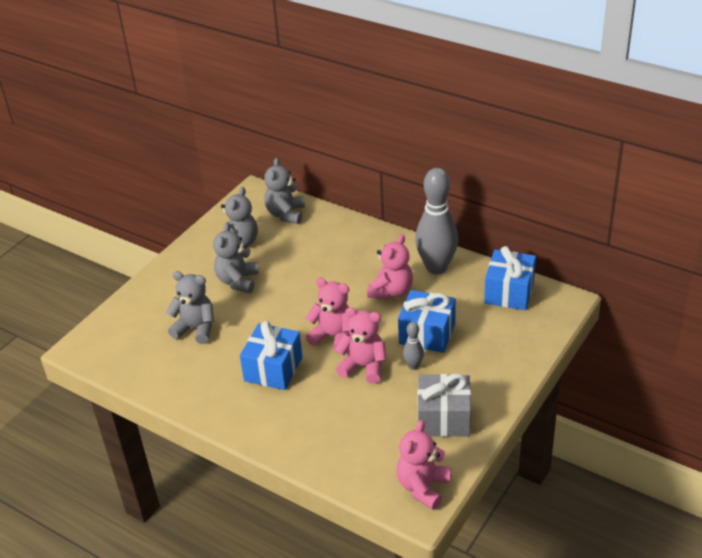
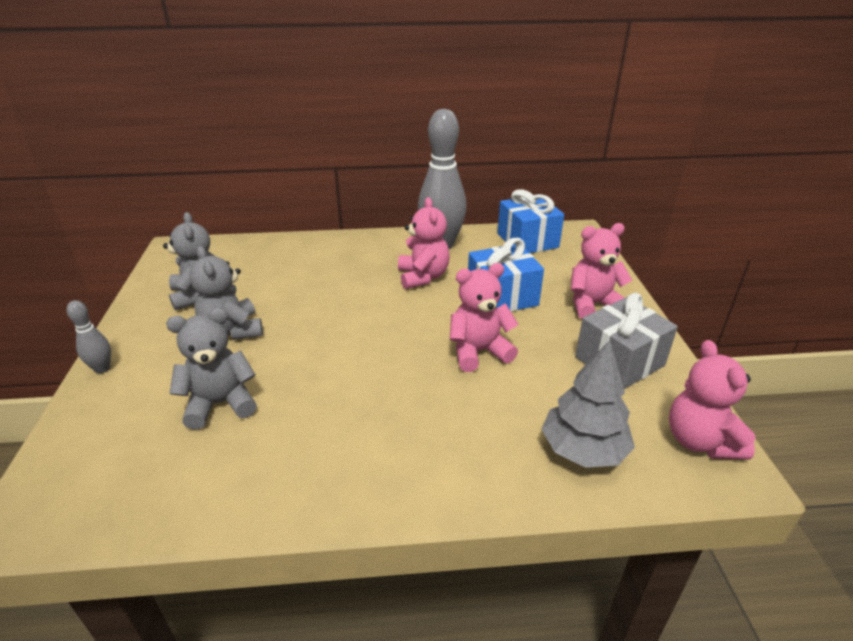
camera: 40 degrees left, 5 degrees down
blue gift [240,321,302,390] -> none
grey teddy bear [264,158,305,224] -> none
pink teddy bear [306,278,350,353] -> pink teddy bear moved to [571,223,633,319]
grey bowling pin [403,322,424,370] -> grey bowling pin moved to [67,300,111,373]
none -> grey tree [541,340,635,468]

